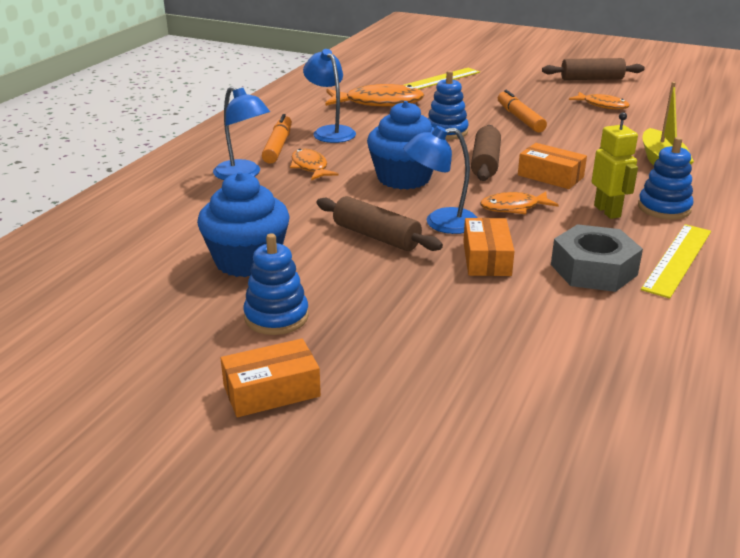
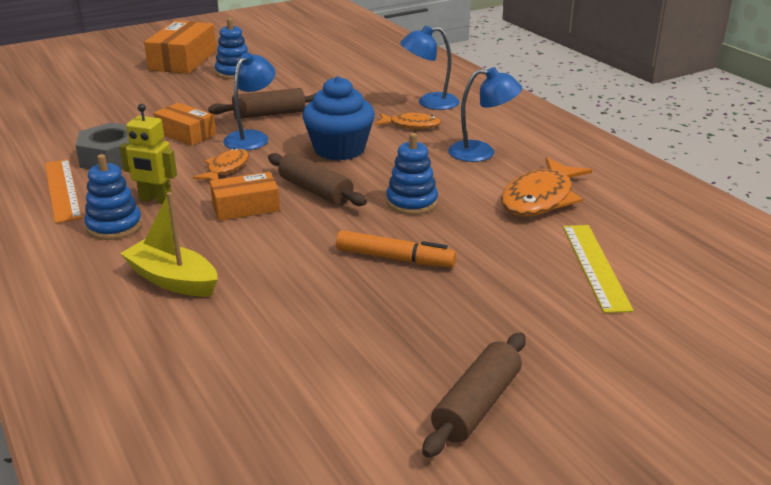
camera: 125 degrees right, 0 degrees up
blue cupcake [197,172,290,277] -> none
orange box [221,339,321,417] -> orange box [144,21,216,74], size x1.60
orange marker [262,114,292,164] -> none
orange fish [569,92,630,110] -> none
yellow ruler [641,224,711,298] -> orange ruler [45,159,82,223]

